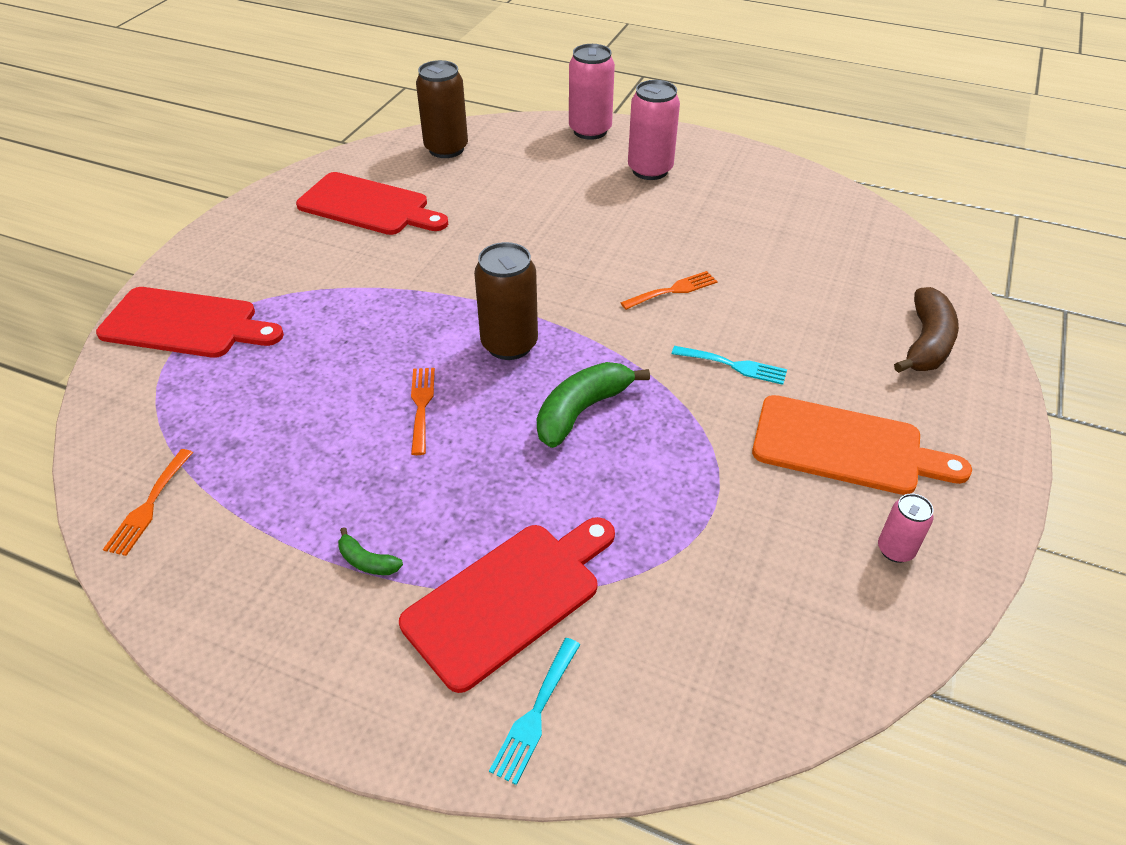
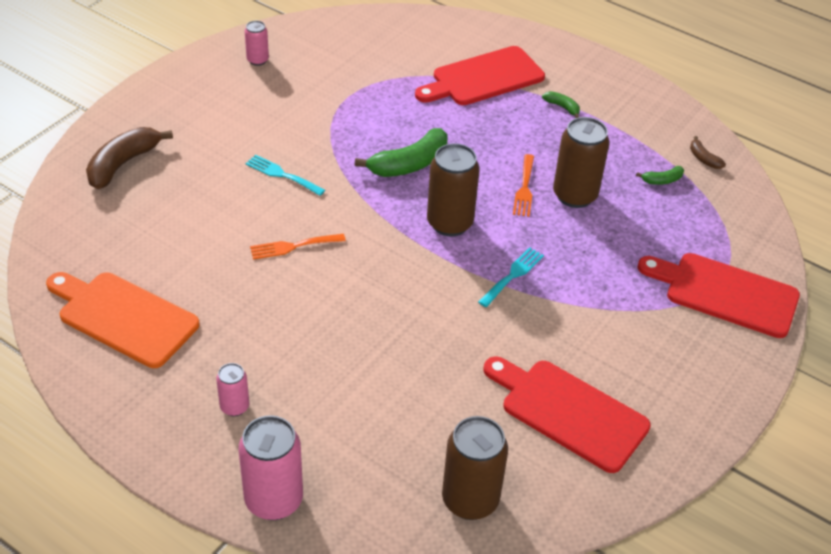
camera: 170 degrees left, 0 degrees up
orange fork [103,449,193,556] -> brown banana [690,136,726,169]
turquoise fork [489,638,581,785] -> turquoise fork moved to [478,247,544,307]
pink can [628,80,680,180] -> pink can [216,363,249,416], size x0.54
orange cutting board [752,395,972,495] -> orange cutting board moved to [46,272,200,368]
none -> brown can [553,117,609,208]
none -> green banana [636,166,684,185]

